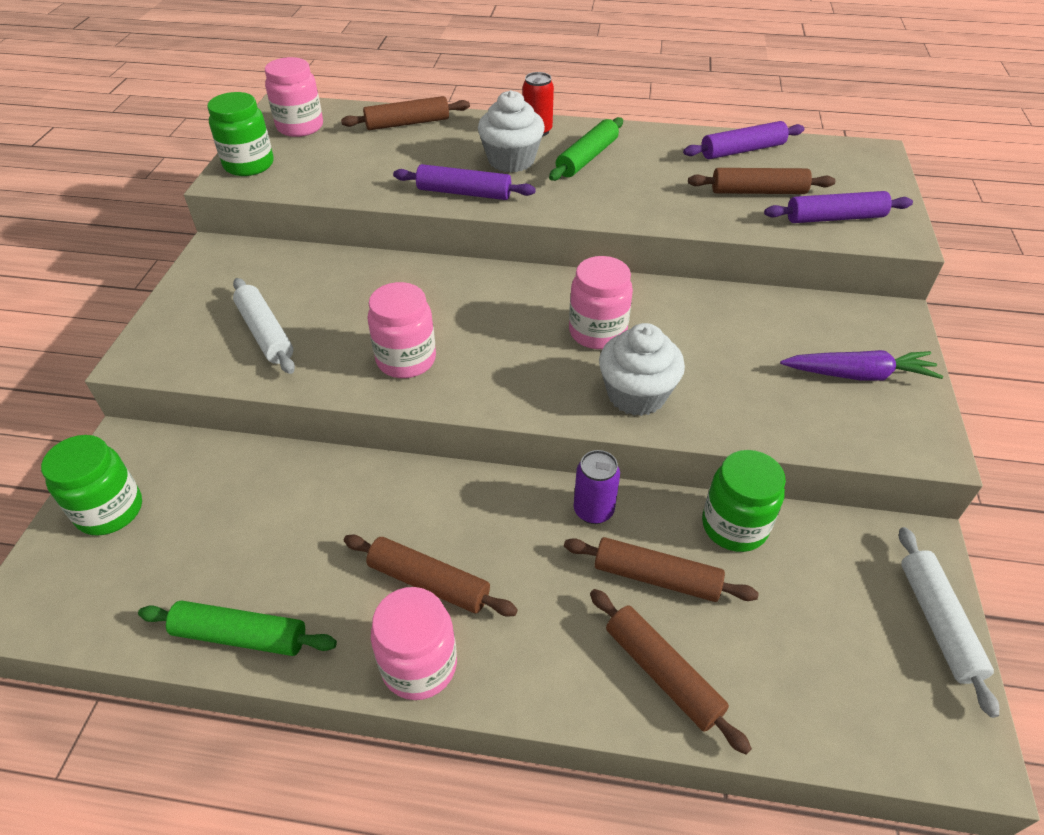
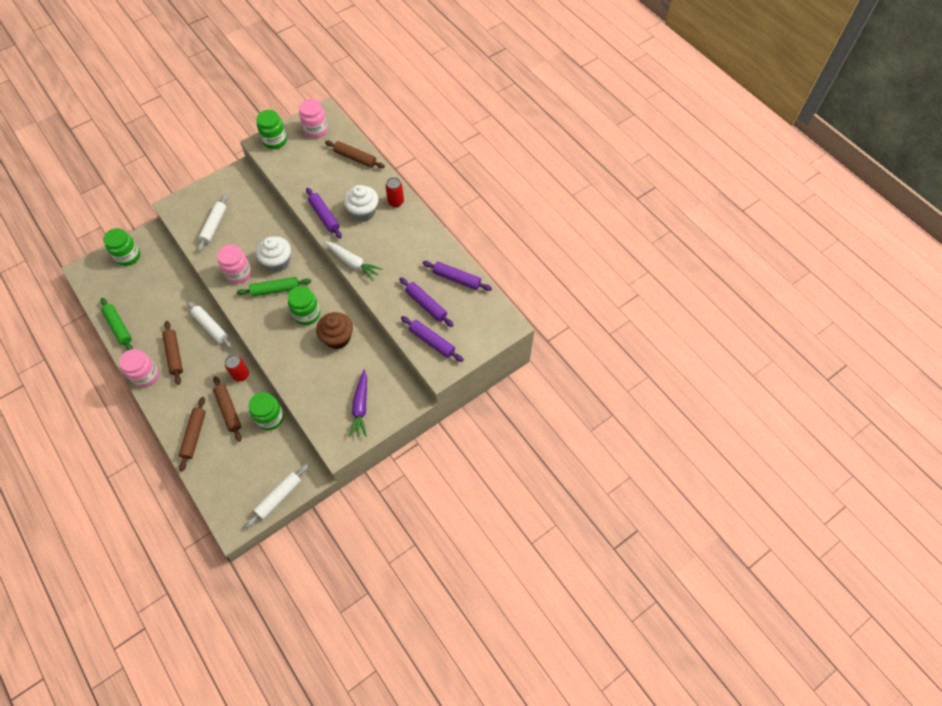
camera: 45 degrees right, 15 degrees up
green rolling pin [549,117,623,181] -> green rolling pin moved to [237,277,311,297]
pink jar [569,256,633,349] -> green jar [288,286,320,325]
purple can [574,450,620,524] -> red can [225,355,249,382]
white cupcake [599,323,685,416] -> white cupcake moved to [256,236,291,272]
brown rolling pin [688,168,835,194] -> purple rolling pin [399,277,454,327]
purple carrot [780,350,943,380] -> purple carrot turned 45 degrees clockwise [349,370,367,437]
none -> white rolling pin [187,301,232,348]
none -> brown cupcake [316,312,353,349]
none -> white carrot [325,242,382,281]

